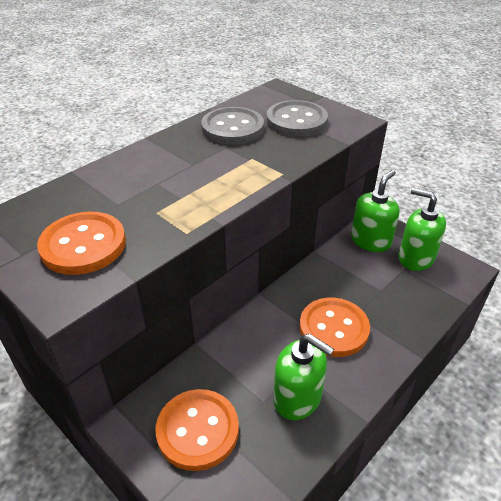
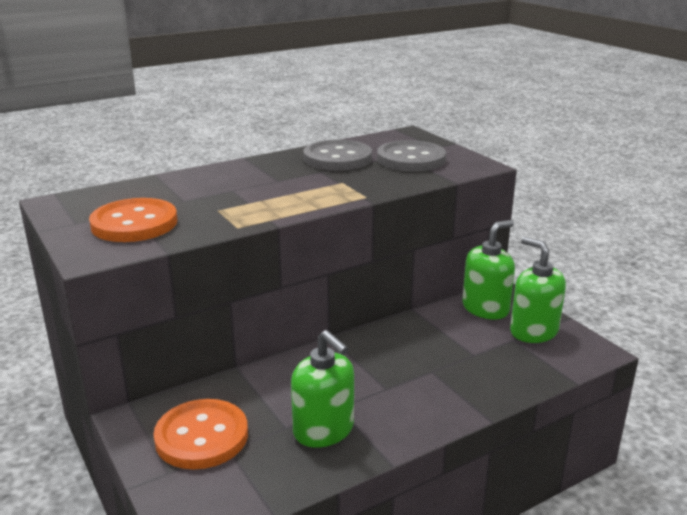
camera: 15 degrees right, 15 degrees down
orange button [299,298,370,357] -> none

